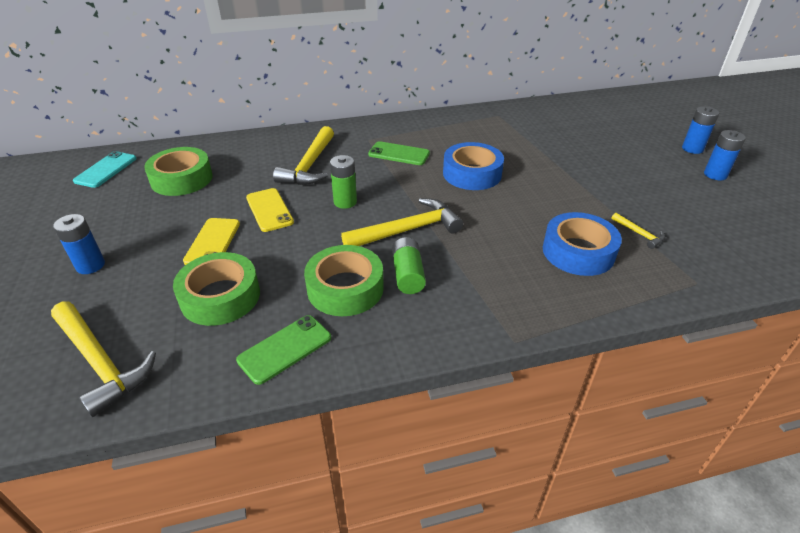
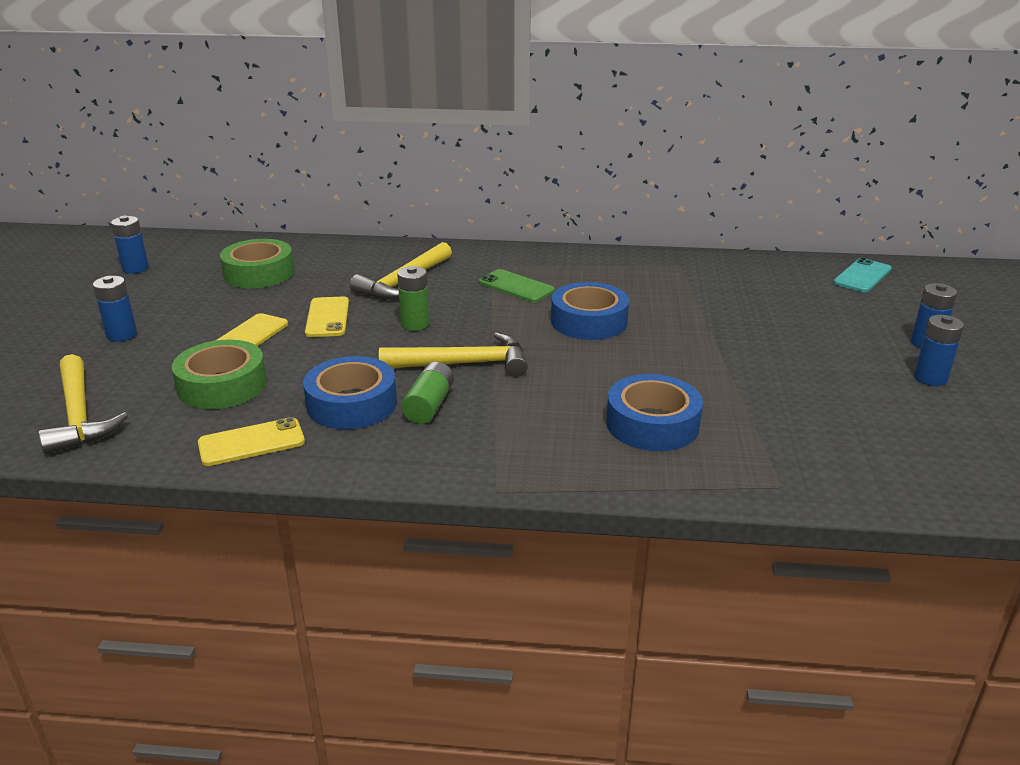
camera: 20 degrees right, 10 degrees down
turquoise phone [73,151,137,188] -> turquoise phone moved to [833,258,892,292]
green phone [236,315,331,385] -> yellow phone [198,417,305,466]
green tape [304,245,384,316] -> blue tape [303,356,397,429]
yellow hammer [612,213,665,249] -> none
none -> blue battery [111,216,149,273]

